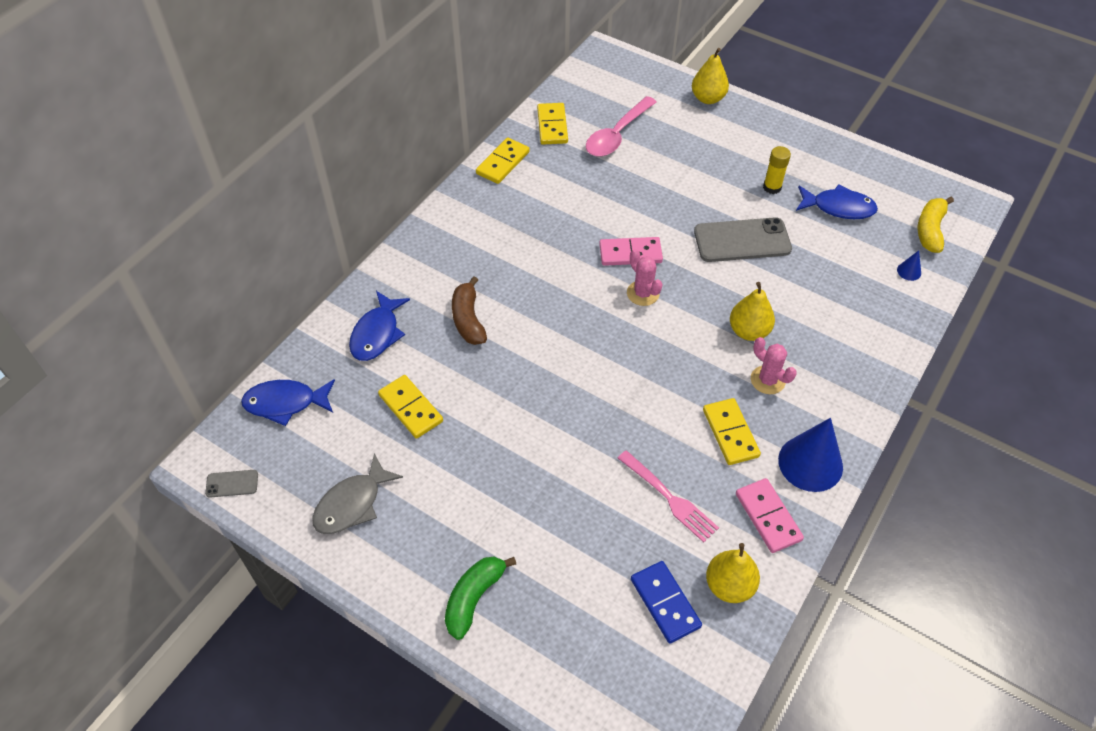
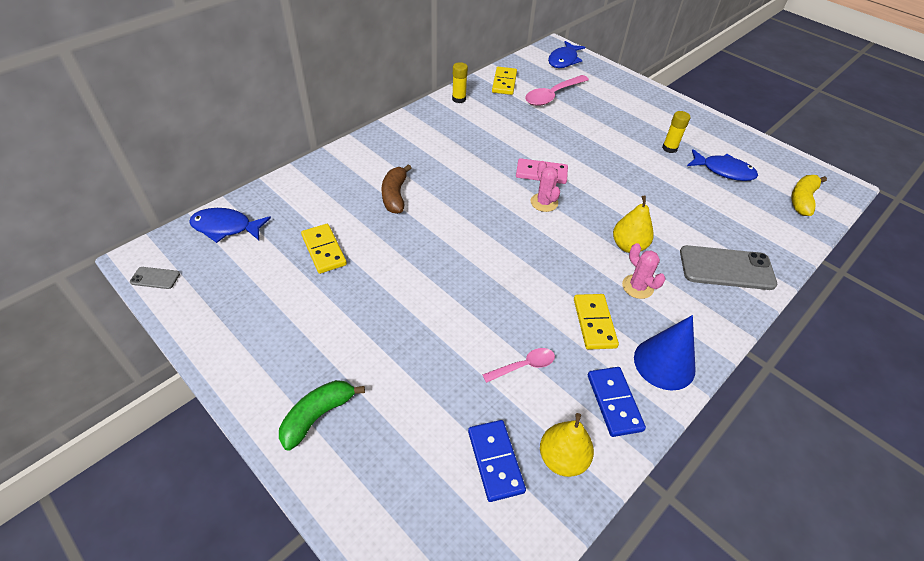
camera: 10 degrees right, 5 degrees down
grey fish [312,453,403,534] -> none
blue fish [349,291,410,361] -> blue fish moved to [548,41,585,68]
yellow domino [476,138,530,184] -> yellow glue stick [452,62,468,103]
pink fork [618,450,719,542] -> pink spoon [482,348,555,383]
yellow pear [692,48,729,104] -> none
grey phone [694,217,792,262] -> grey phone moved to [680,245,777,290]
pink domino [736,478,804,553] -> blue domino [588,367,646,437]
blue cone [897,250,921,281] -> none

